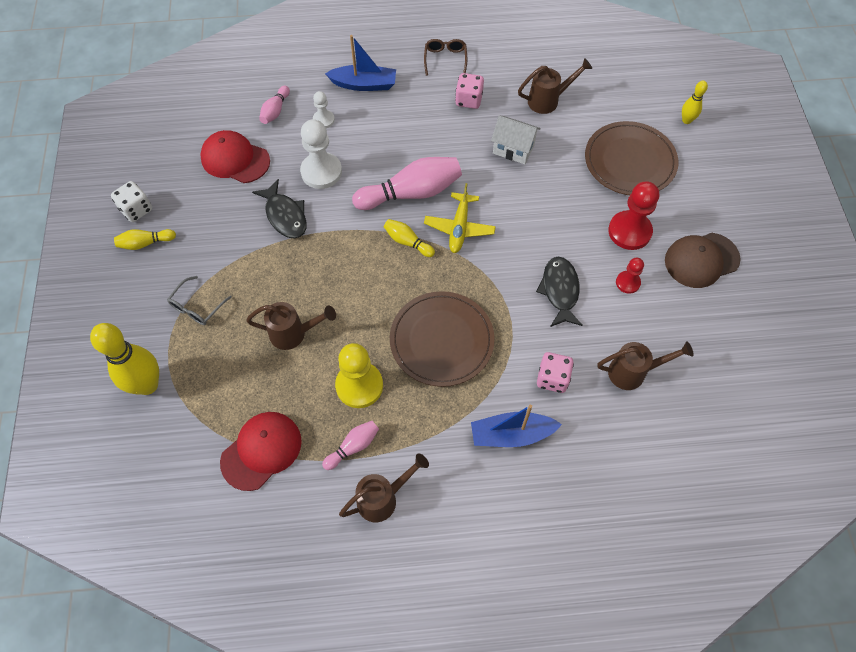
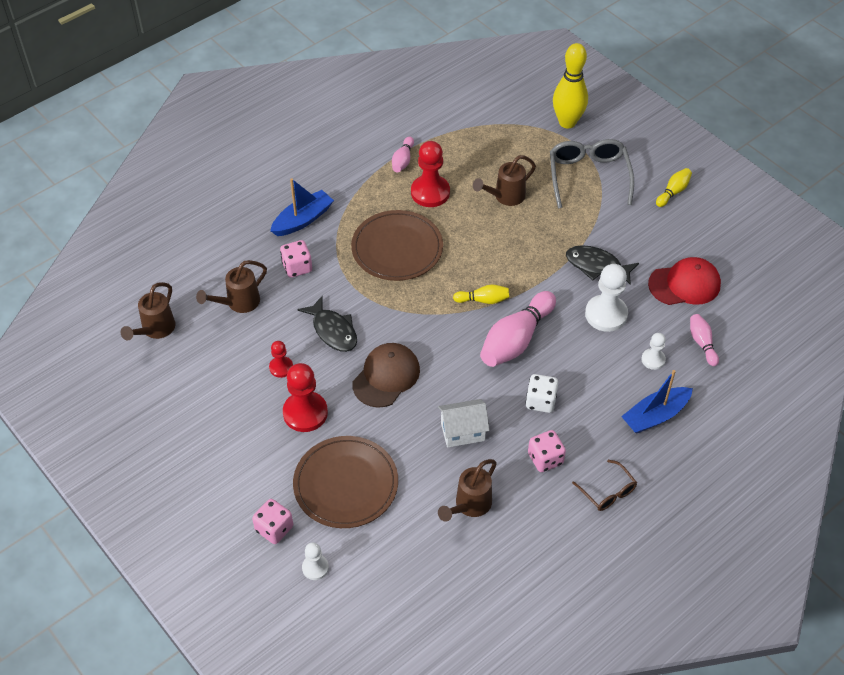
camera: 145 degrees right, 10 degrees down
white dice [111,181,152,222] -> white dice moved to [526,374,558,413]
grey glasses [167,276,232,325] -> grey glasses [550,139,634,208], size x1.83
red cap [220,412,302,491] -> none
yellow pawn [335,343,383,408] -> red pawn [411,141,450,207]
brown watering can [339,453,429,522] -> brown watering can moved to [121,282,175,340]
yellow plane [424,183,496,253] -> none
brown cap [665,233,741,288] -> brown cap moved to [352,343,420,408]
yellow bowling pin [682,81,708,124] -> white pawn [302,542,329,580]
none -> pink dice [252,499,293,544]

